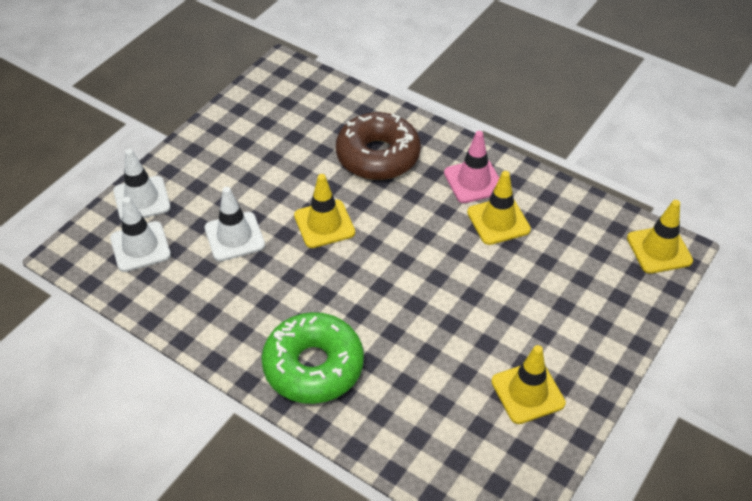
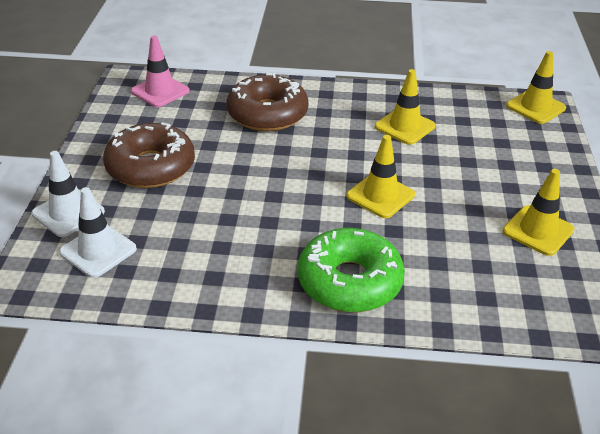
camera: 30 degrees left, 10 degrees down
white traffic cone [204,187,265,261] -> none
yellow traffic cone [294,174,355,248] -> yellow traffic cone moved to [346,135,415,218]
pink traffic cone [444,131,499,203] -> pink traffic cone moved to [131,35,190,107]
none -> brown donut [103,123,195,188]

